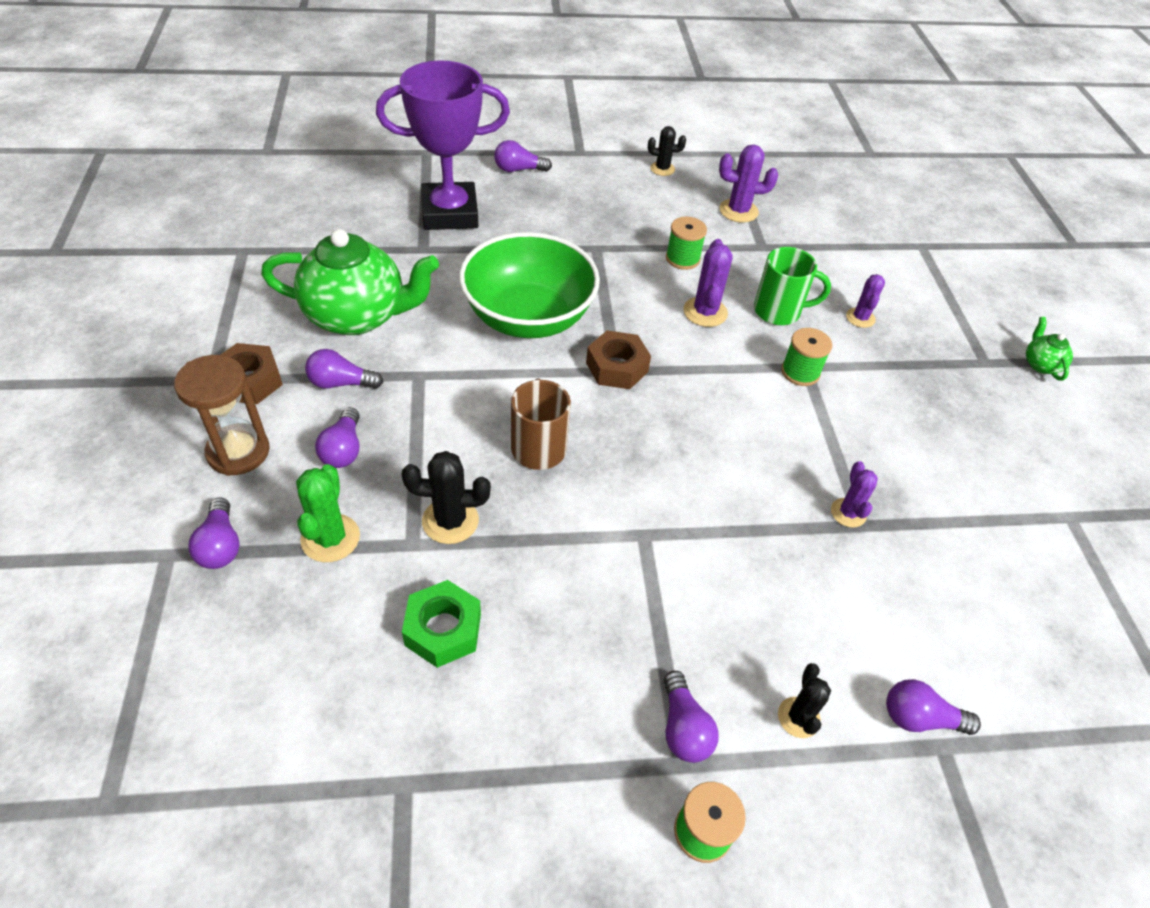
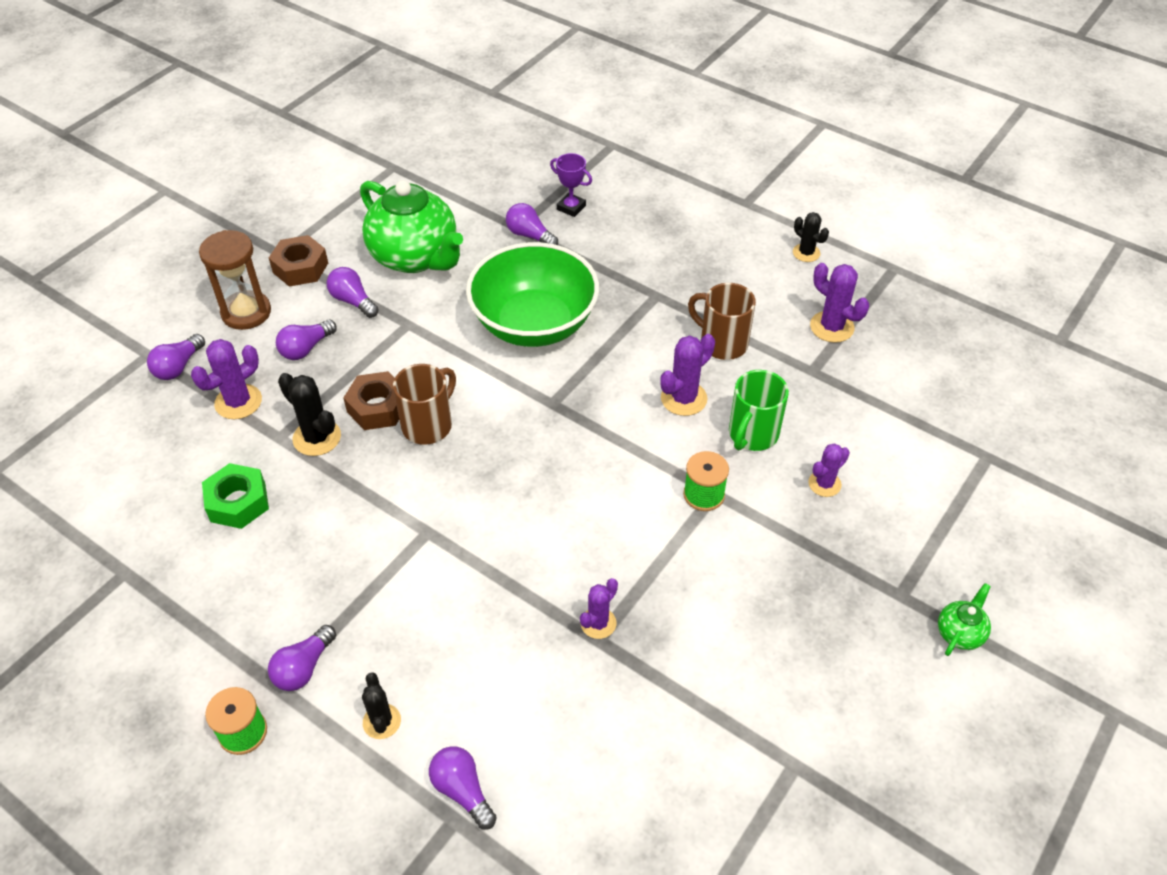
camera: 45 degrees right, 0 degrees up
green cactus [296,464,360,562] -> purple cactus [191,339,262,419]
purple trophy [376,60,510,230] -> purple trophy [550,153,592,217], size x0.41
purple light bulb [494,140,552,172] -> purple light bulb moved to [506,203,558,245]
brown nut [586,330,651,389] -> brown nut moved to [343,371,399,430]
green spool [666,217,707,270] -> brown mug [688,283,756,360]
green mug [754,247,831,325] -> green mug turned 75 degrees clockwise [729,370,789,451]
black cactus [778,663,831,738] -> black cactus turned 60 degrees counterclockwise [362,672,401,739]

